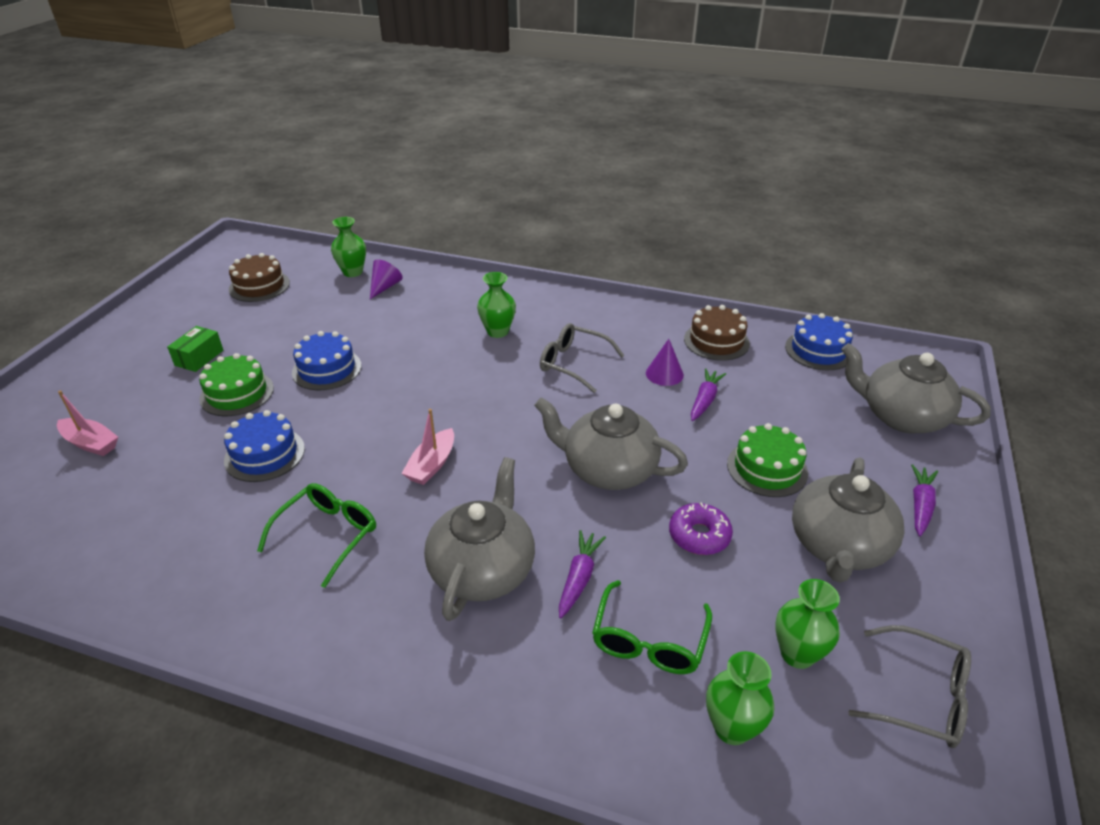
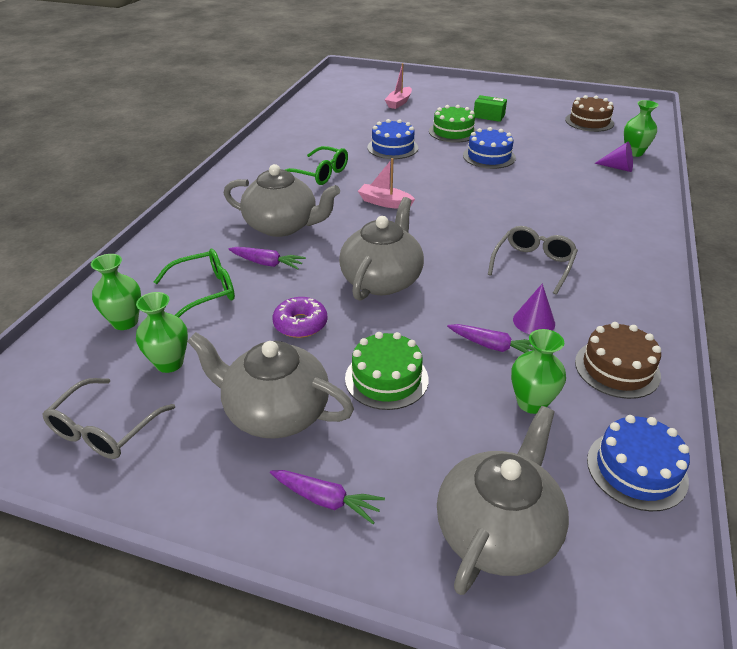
camera: 90 degrees right, 0 degrees up
green vase [477,272,516,338] -> green vase moved to [511,329,566,414]
green glasses [592,580,712,674] -> green glasses turned 135 degrees clockwise [154,249,235,318]

